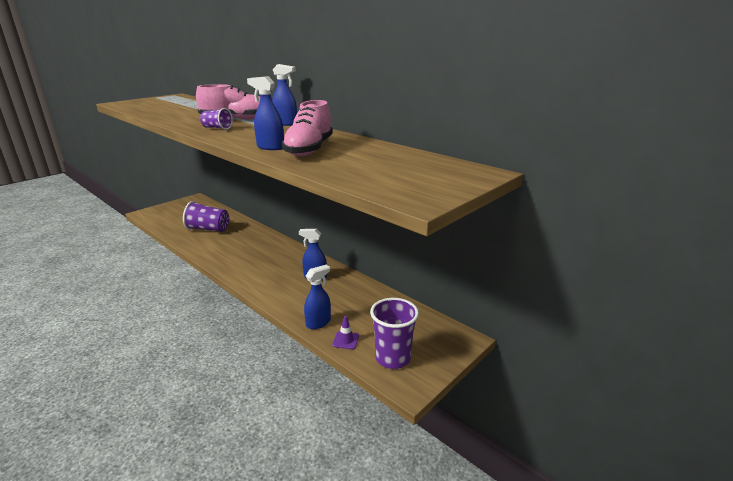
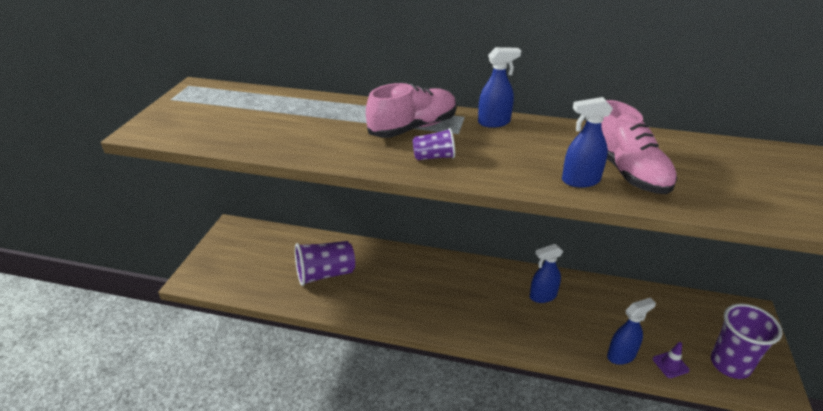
camera: 30 degrees left, 10 degrees up
blue spray bottle [304,265,331,329] -> blue spray bottle turned 45 degrees clockwise [607,298,656,365]

